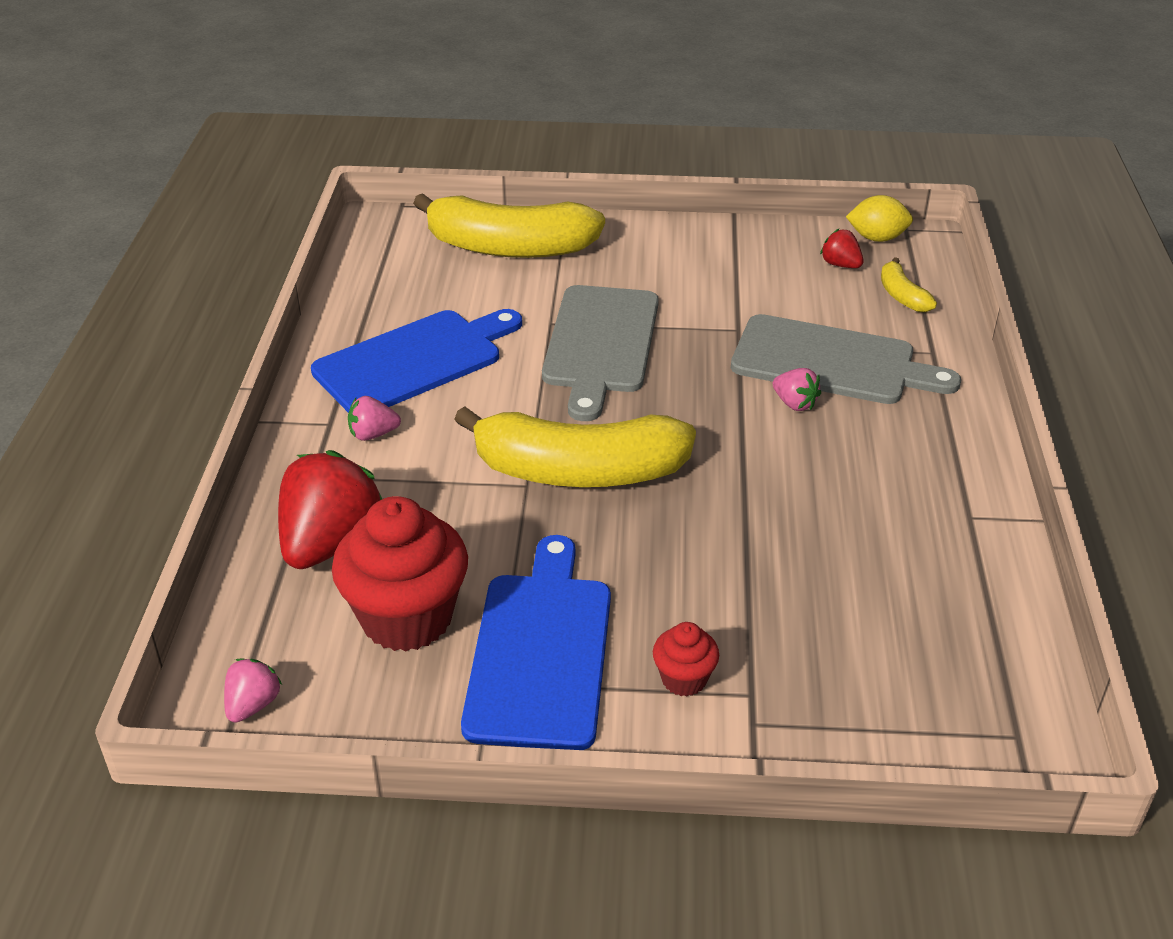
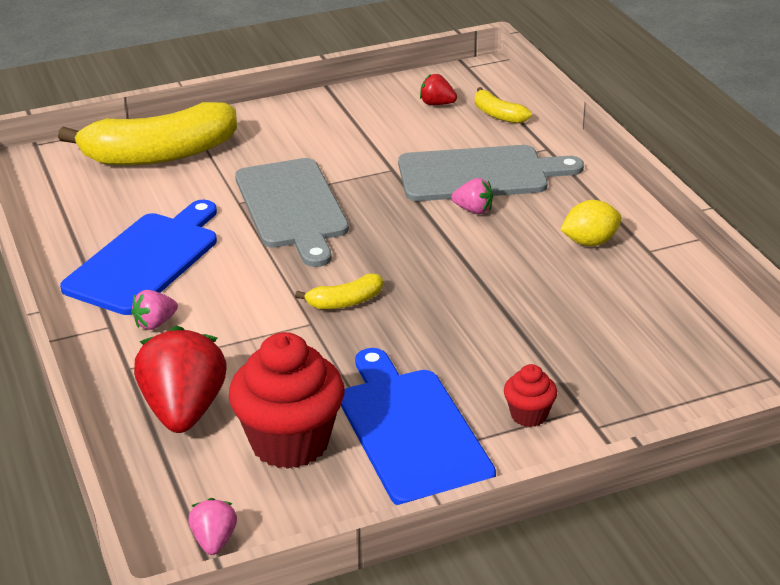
camera: 25 degrees left, 5 degrees down
yellow banana [454,406,696,487] -> yellow banana [295,274,383,309], size x0.44
yellow lemon [846,195,913,242] -> yellow lemon moved to [560,200,622,246]

